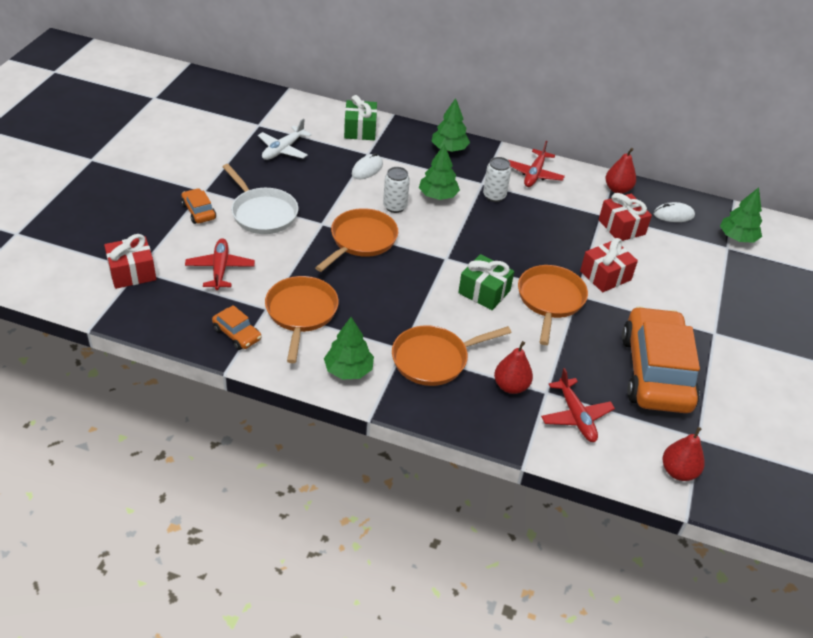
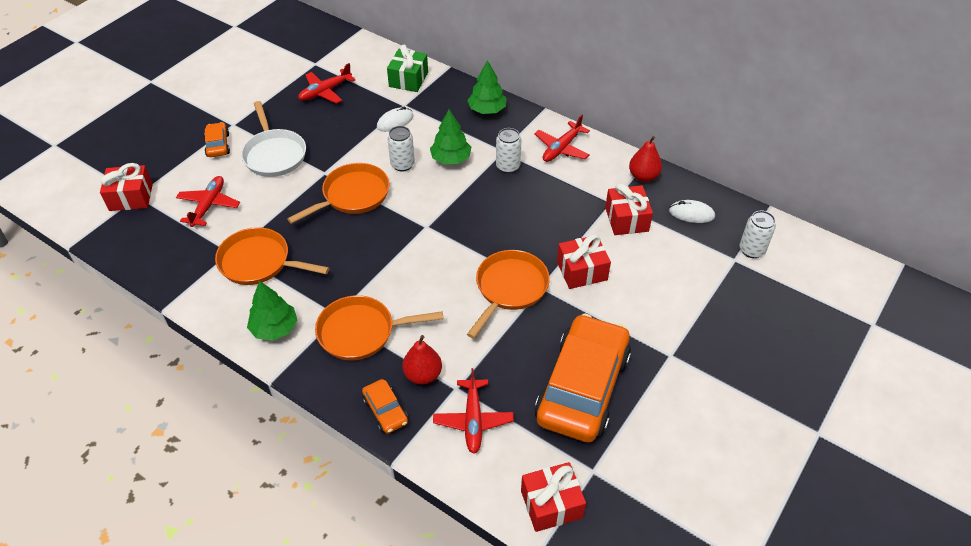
camera: 20 degrees right, 5 degrees up
orange car [212,305,261,350] -> orange car moved to [362,379,408,434]
white plane [258,118,312,160] -> red plane [298,63,355,104]
orange pan [265,276,339,363] -> orange pan turned 90 degrees counterclockwise [215,227,329,285]
green gift [458,254,514,310] -> none
red pear [663,427,705,481] -> red gift [521,462,586,532]
green tree [720,187,762,243] -> white can [740,211,776,258]

